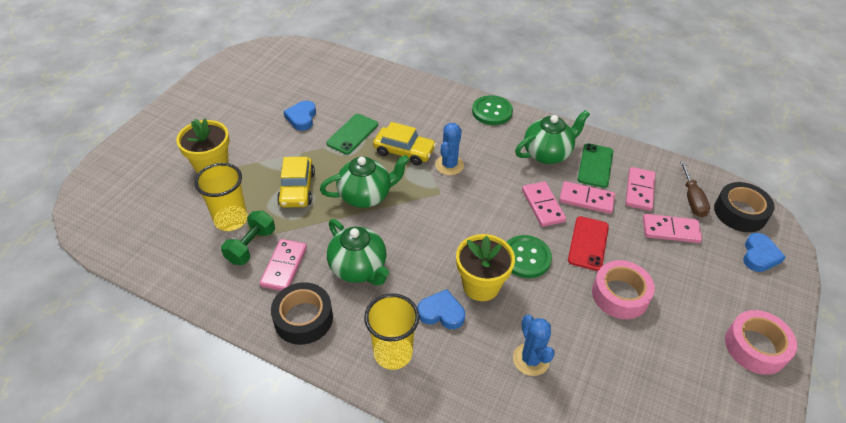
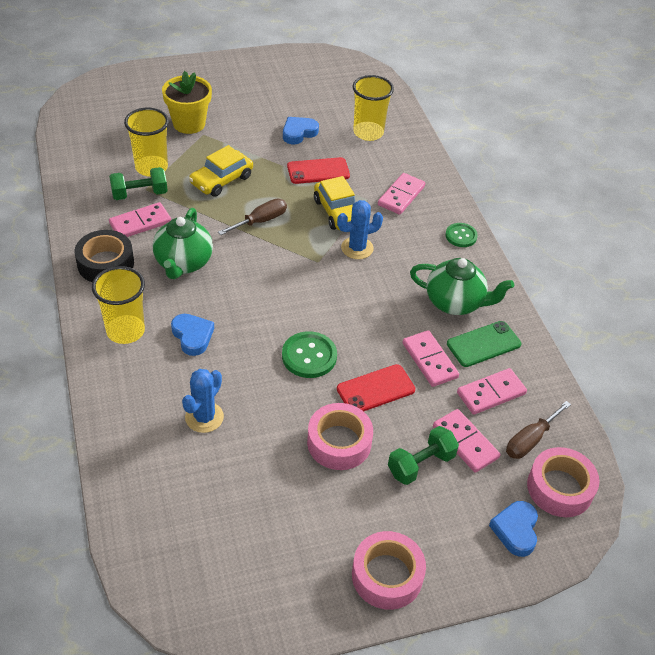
camera: 45 degrees right, 0 degrees up
green teapot [320,155,410,208] -> brown screwdriver [218,199,287,235]
green phone [326,114,378,154] -> red phone [287,157,350,184]
yellow flower pot [456,234,515,301] -> none
green button [472,95,513,125] -> green button [445,223,478,247], size x0.65
pink domino [522,181,566,227] -> pink domino moved to [378,173,425,215]
black tape [714,182,774,232] -> pink tape [527,447,599,517]
blue heart [743,233,786,272] -> blue heart turned 120 degrees clockwise [489,501,538,557]
none -> yellow cup [353,75,394,141]
none -> green dumbbell [388,426,459,485]

